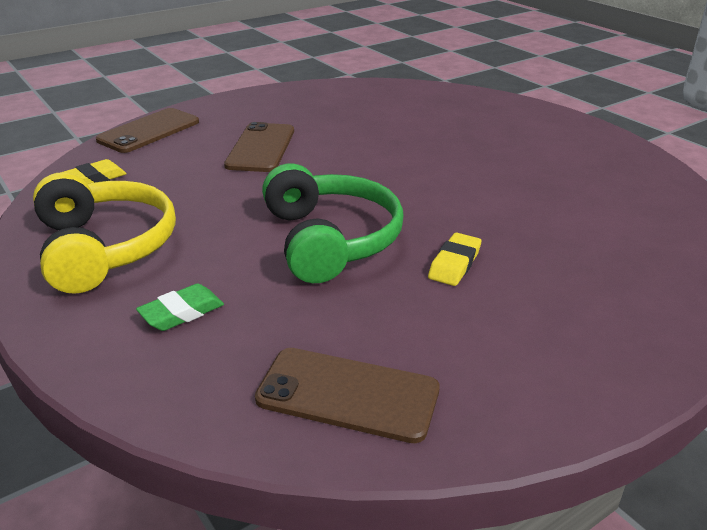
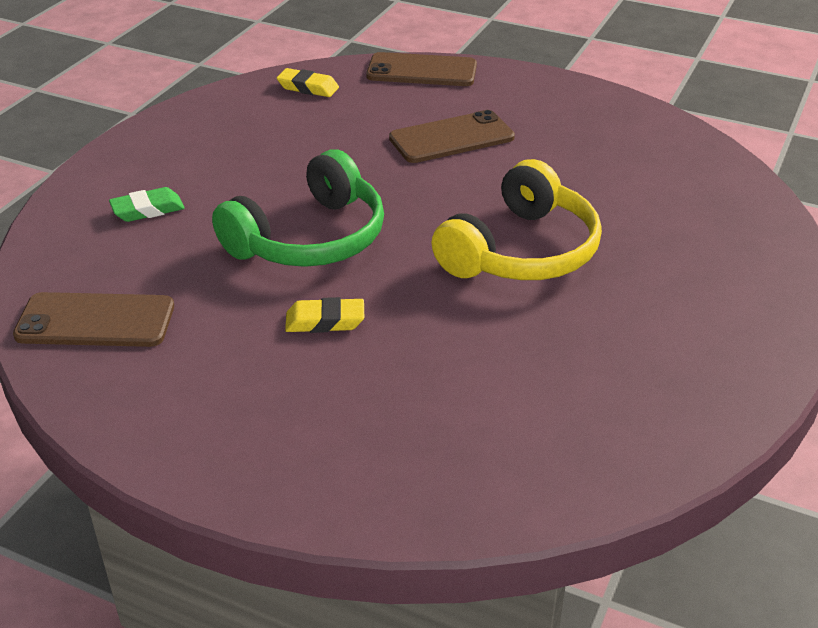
camera: 60 degrees right, 5 degrees up
yellow headphones [33,172,176,294] -> yellow headphones moved to [432,159,602,280]
green eraser [136,284,224,331] -> green eraser turned 45 degrees counterclockwise [109,187,185,222]
brown phone [255,348,440,443] -> brown phone turned 75 degrees counterclockwise [13,292,174,347]

